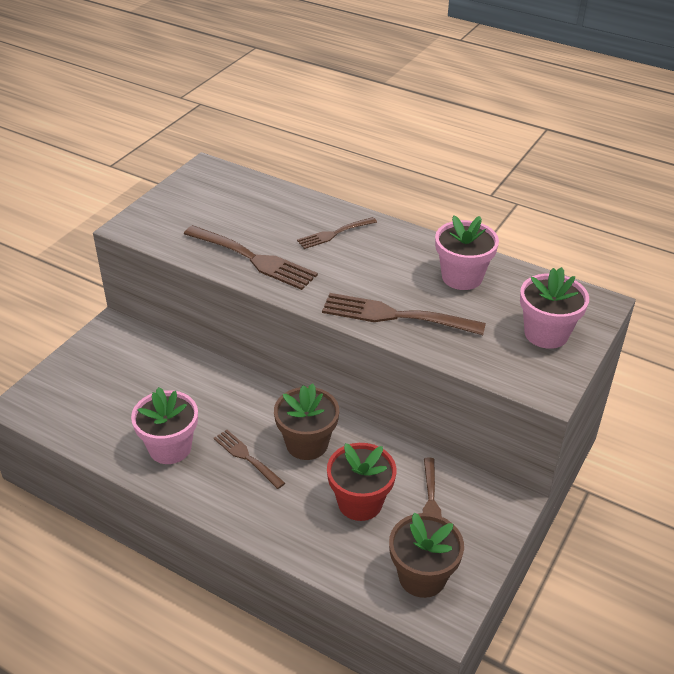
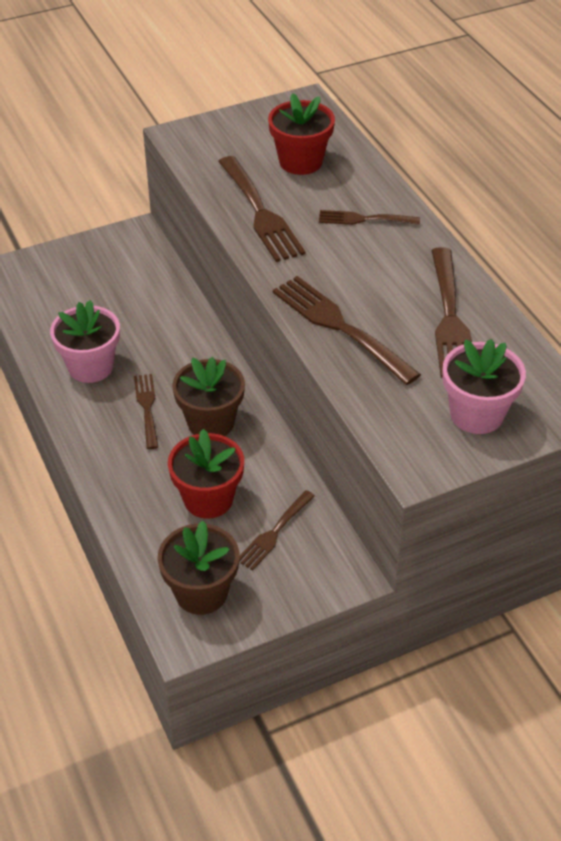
camera: 35 degrees right, 5 degrees up
pink flower pot [435,216,499,290] -> brown fork [431,247,472,377]
none -> red flower pot [268,93,335,175]

